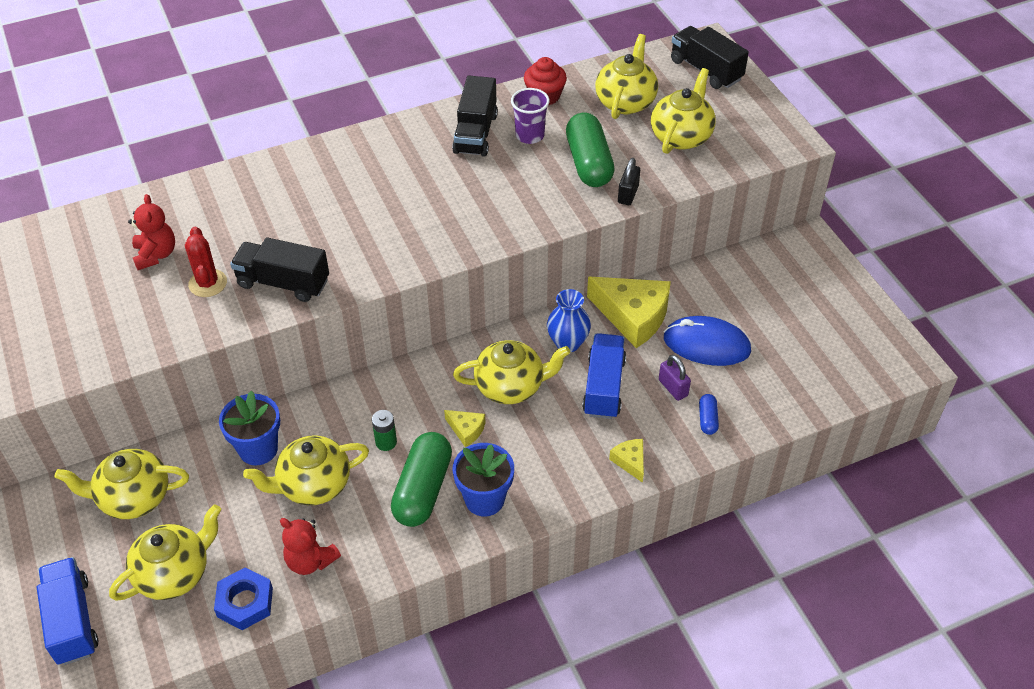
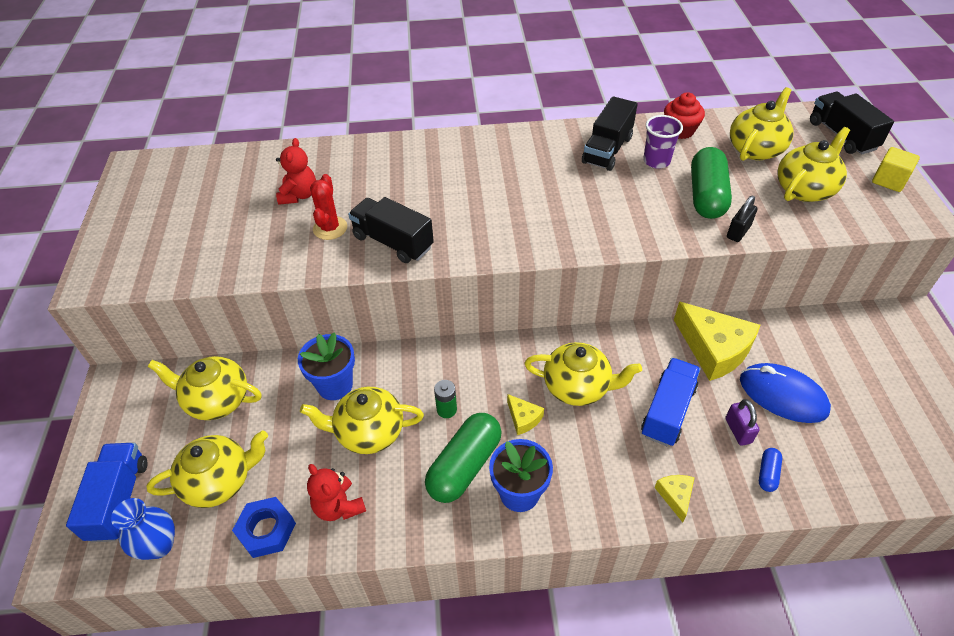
camera: 20 degrees right, 0 degrees up
blue vase [547,289,591,352] -> blue vase moved to [111,498,175,560]
none -> yellow cube [872,147,920,192]

